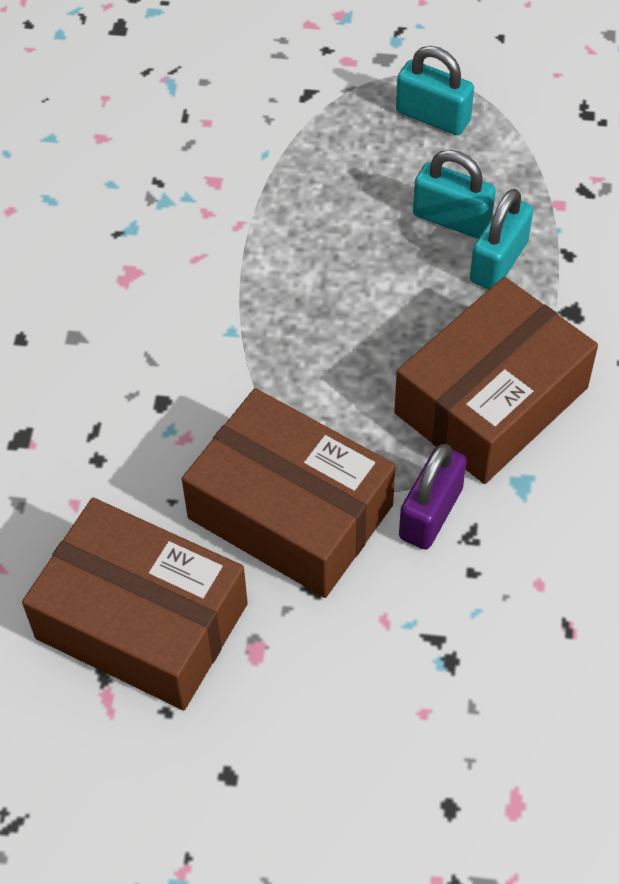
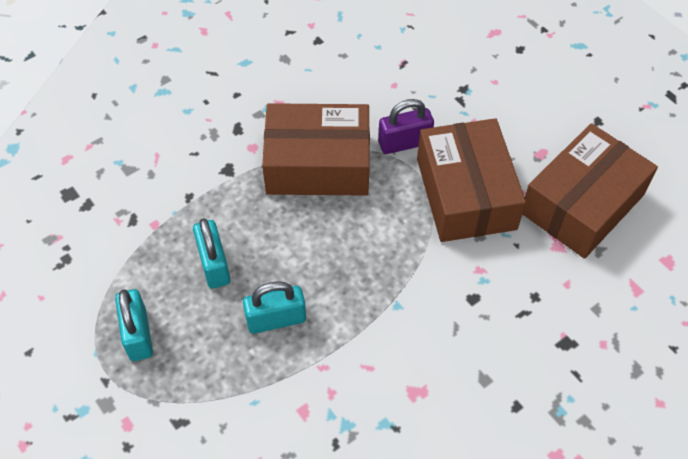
camera: 135 degrees left, 0 degrees up
brown box [22,498,248,710] -> brown box turned 60 degrees clockwise [522,123,658,259]
turquoise padlock [470,189,533,290] -> turquoise padlock moved to [243,281,306,334]

